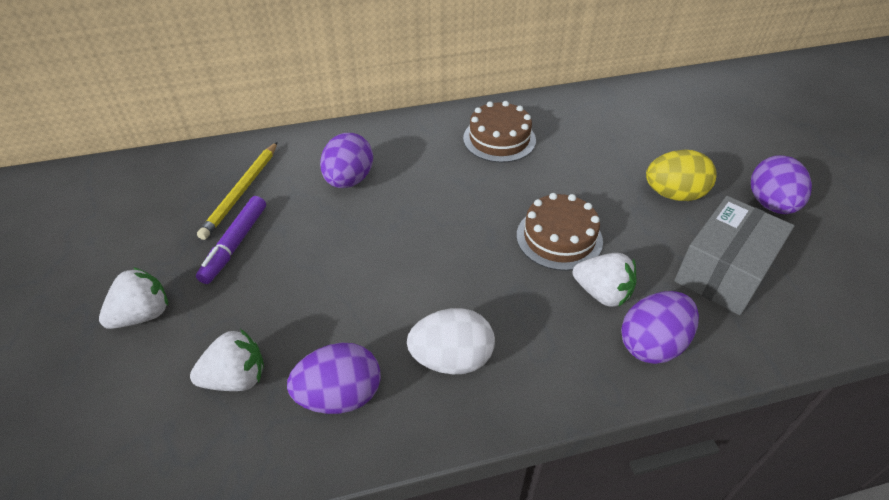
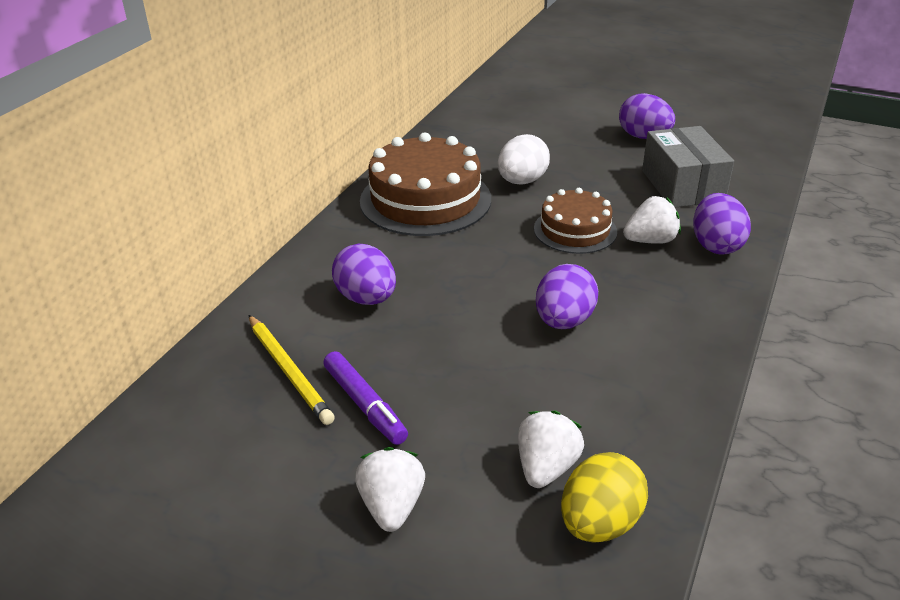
camera: 50 degrees left, 10 degrees down
purple egg [287,343,381,414] -> purple egg moved to [536,264,598,329]
white egg [407,308,495,374] -> white egg moved to [498,134,550,184]
brown cake [463,101,536,163] -> brown cake [360,133,491,236], size x1.68
yellow egg [646,150,716,201] -> yellow egg moved to [561,452,648,543]

